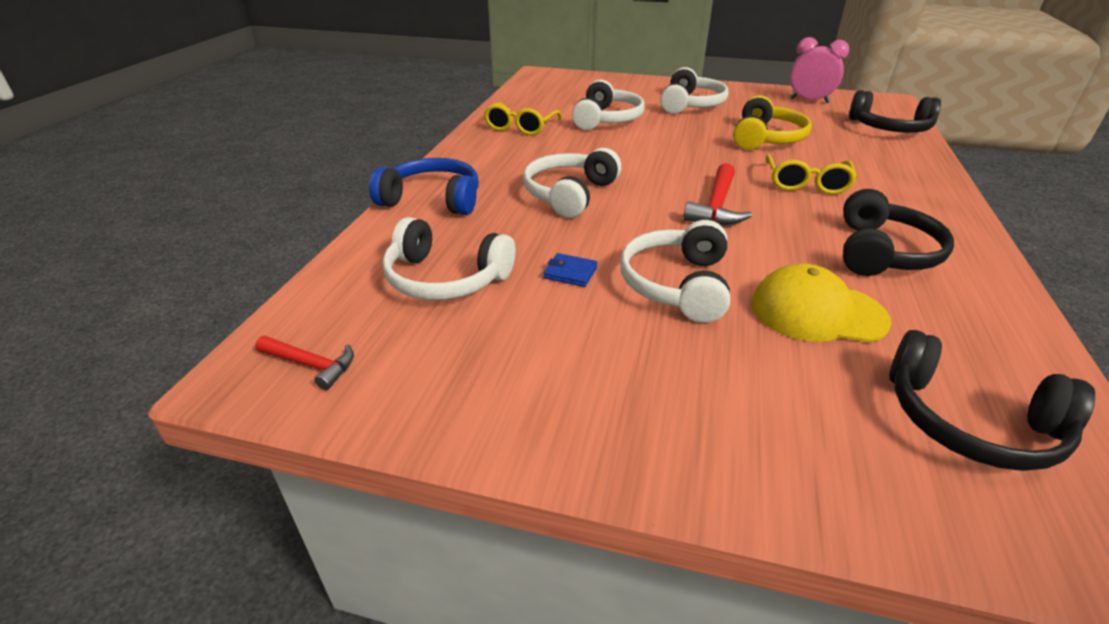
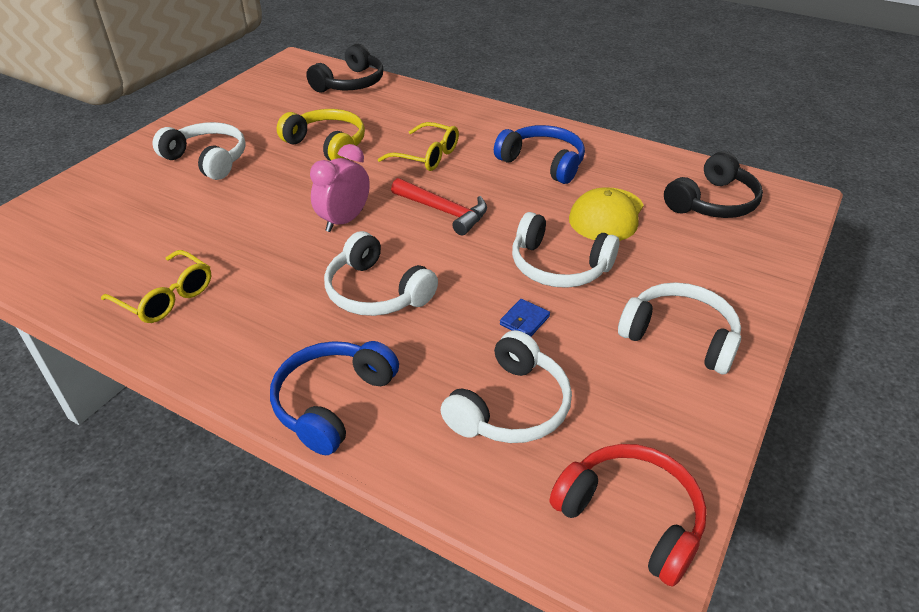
camera: 75 degrees left, 5 degrees up
red hammer [255,336,354,390] -> red headphones [550,444,707,587]
white headphones [572,79,645,130] -> white headphones moved to [618,282,741,374]
pink clock [790,37,850,103] -> pink clock moved to [310,144,370,232]
black headphones [843,189,954,276] -> blue headphones [494,125,585,184]

